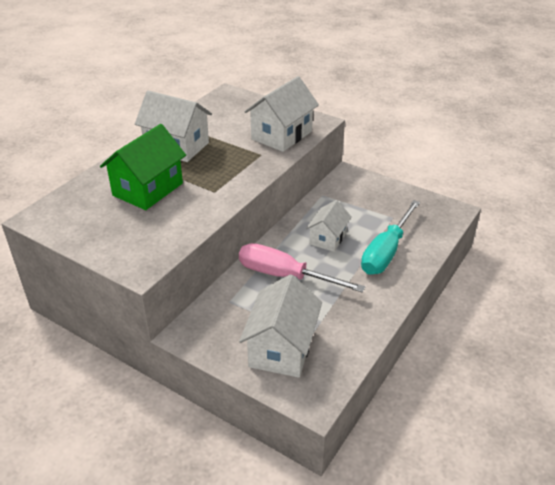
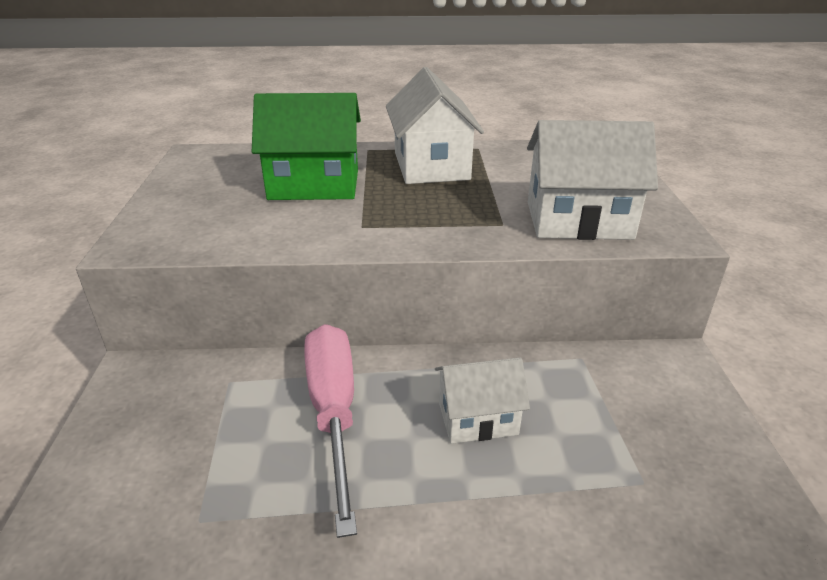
camera: 55 degrees right, 5 degrees down
white house [239,274,322,378] -> none
turquoise screwdriver [361,200,420,275] -> none

